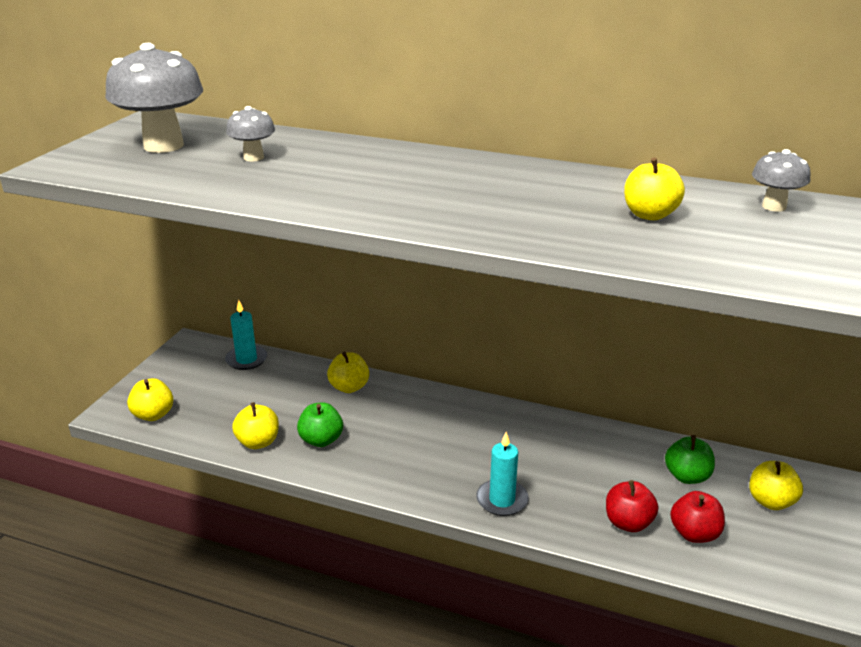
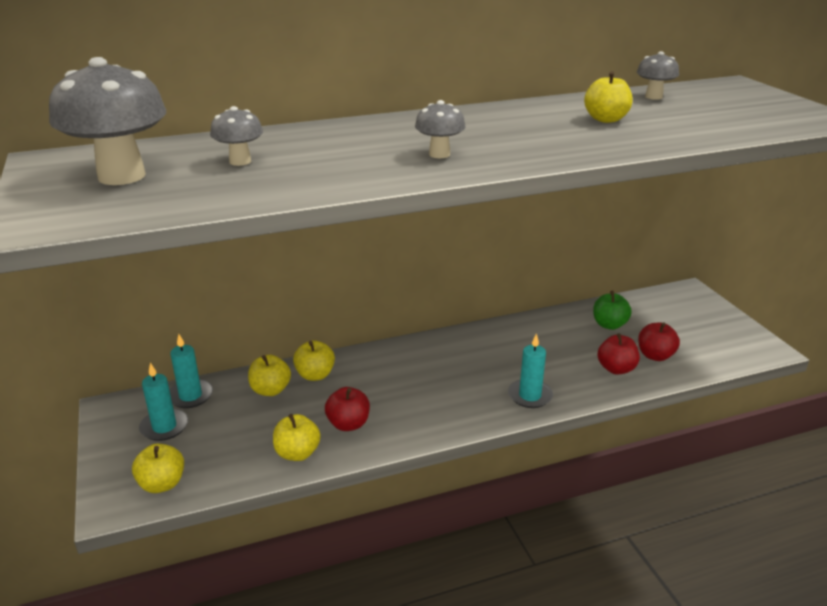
camera: 40 degrees left, 0 degrees up
green apple [297,402,343,447] -> red apple [325,387,370,431]
yellow apple [749,461,803,510] -> yellow apple moved to [248,355,291,396]
none -> turquoise candle [139,363,188,441]
none -> grey mushroom [415,100,465,158]

